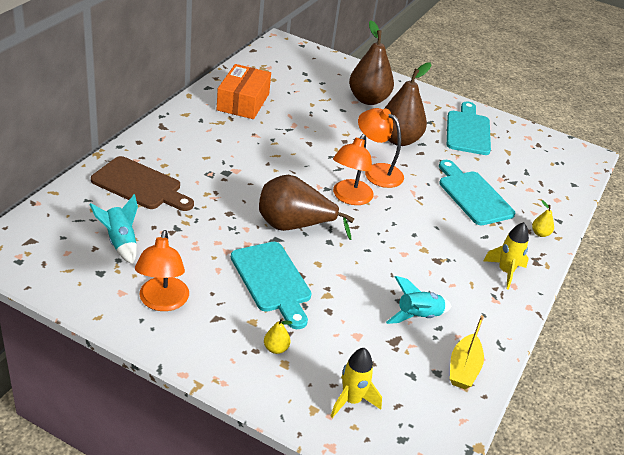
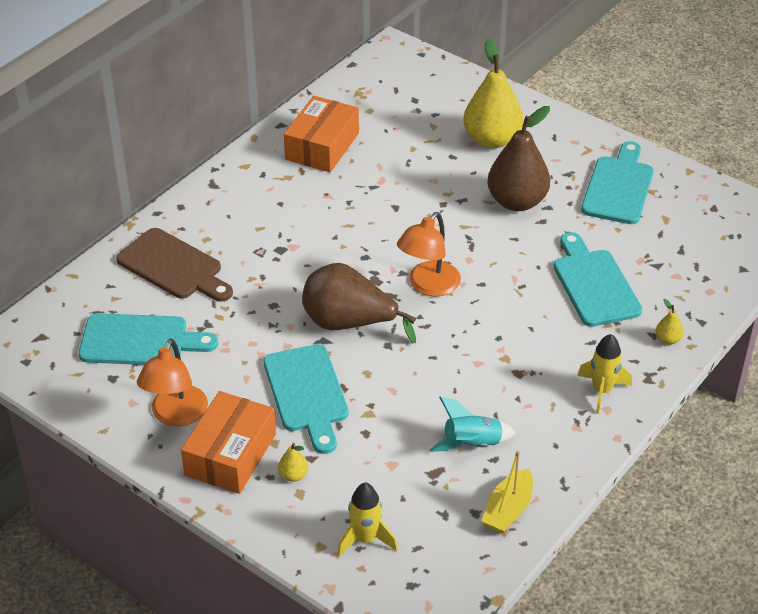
camera: 15 degrees right, 5 degrees up
turquoise rocket [89,194,138,265] -> turquoise cutting board [79,313,218,365]
brown pear [349,20,394,105] -> yellow pear [463,39,524,148]
orange lamp [358,108,404,188] -> none
none -> orange box [181,391,276,494]

